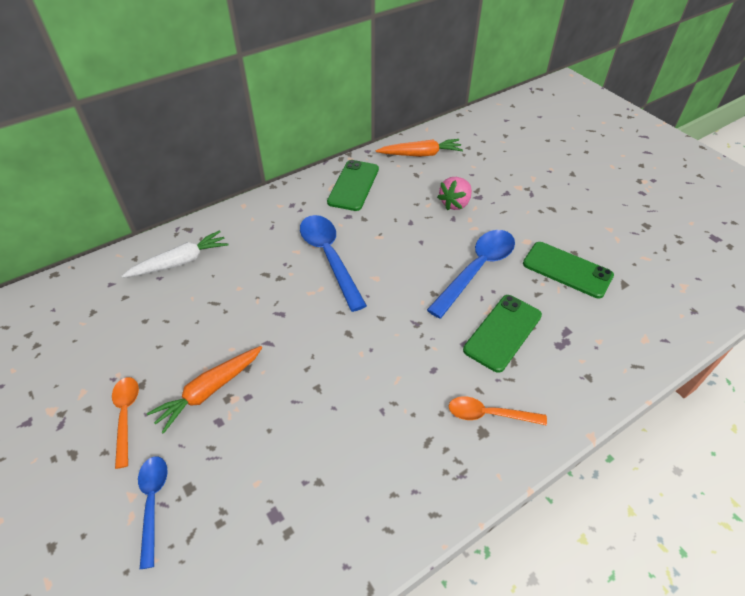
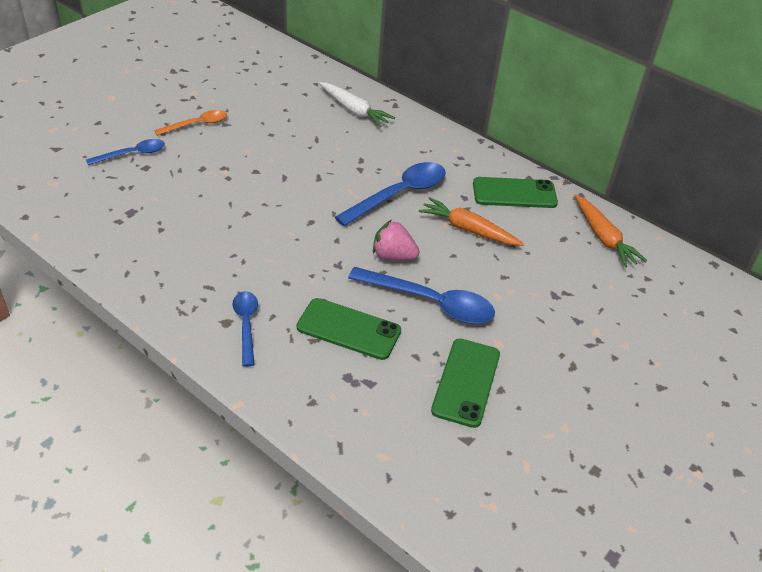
camera: 70 degrees right, 5 degrees down
orange carrot [147,346,262,434] -> orange carrot moved to [419,197,524,246]
pink strawberry [437,177,472,210] -> pink strawberry moved to [373,220,420,261]
orange spoon [449,396,547,426] -> blue spoon [232,291,258,367]

